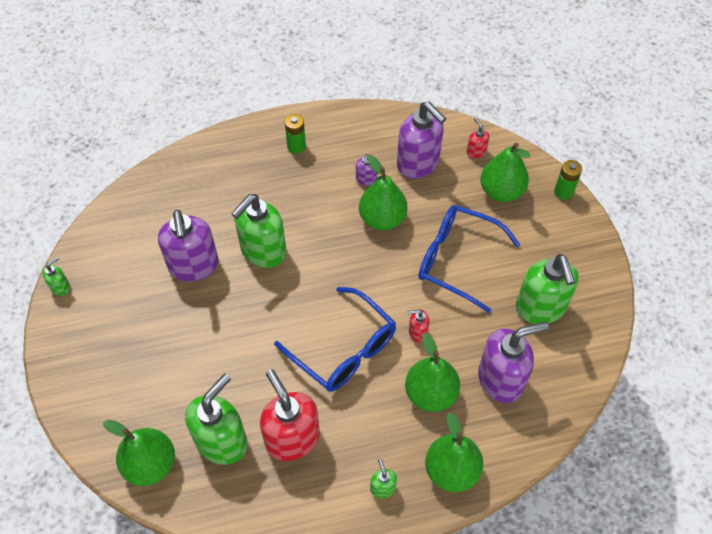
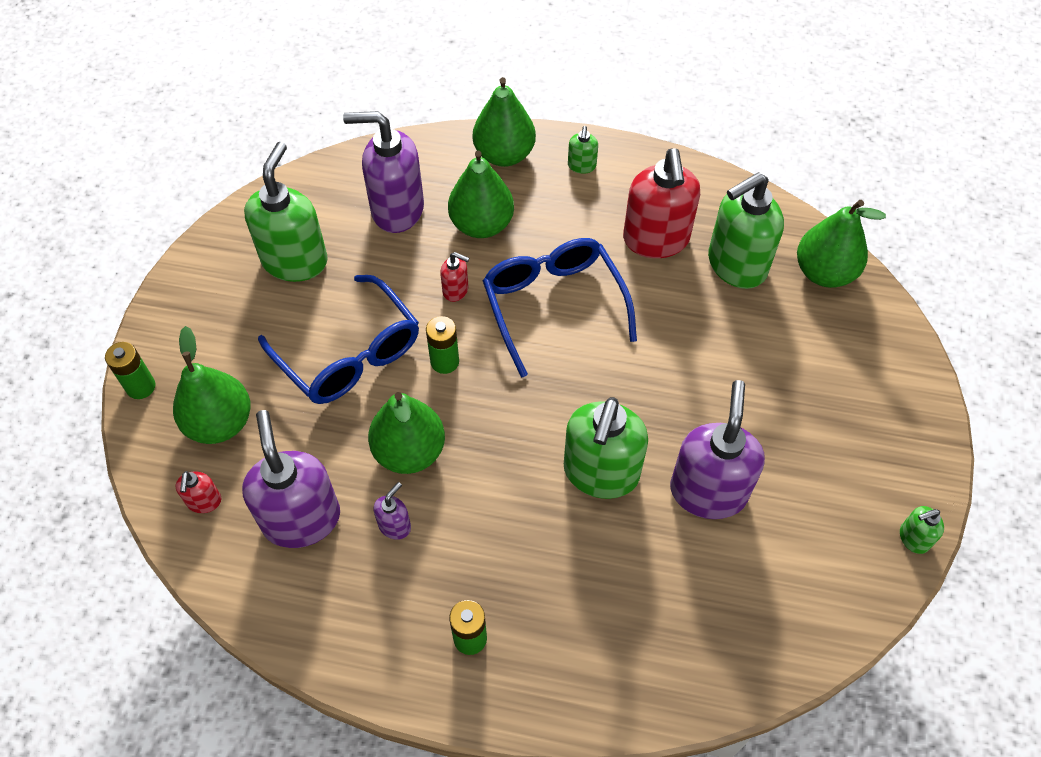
camera: 155 degrees left, 0 degrees up
green soap dispenser [231,194,286,268] -> green soap dispenser turned 135 degrees clockwise [564,397,648,499]
none -> green battery [426,316,459,374]

